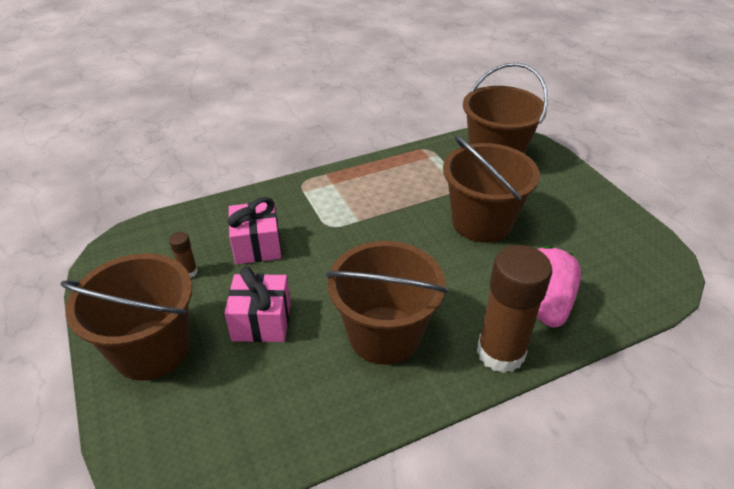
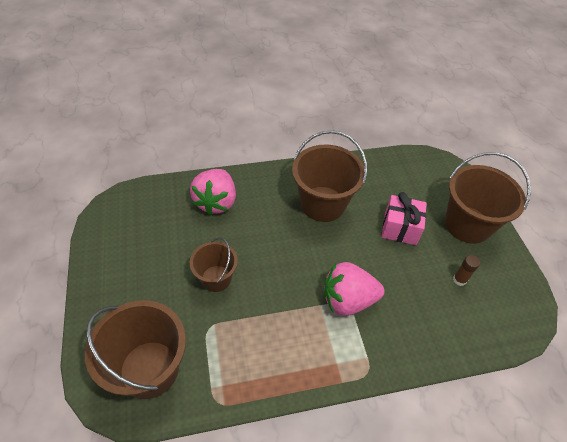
camera: 170 degrees left, 10 degrees up
pink gift [228,197,281,264] -> none
brown bucket [443,135,540,243] -> brown bucket [190,237,238,292], size x0.59
brown glue stick [477,245,552,373] -> none
none -> pink strawberry [324,262,384,316]

